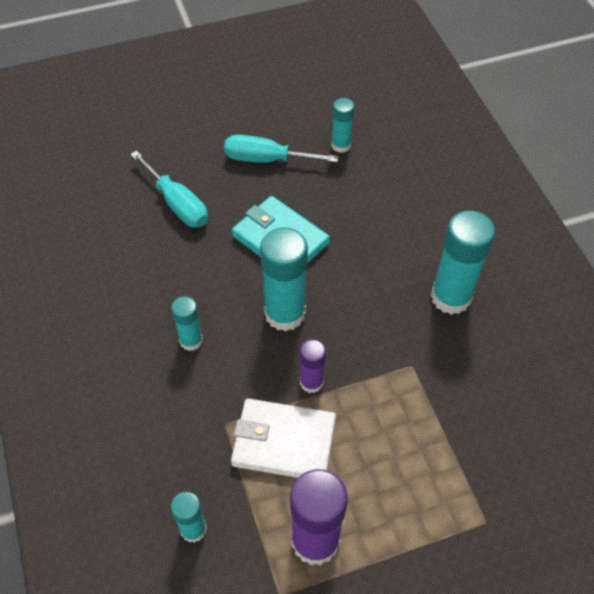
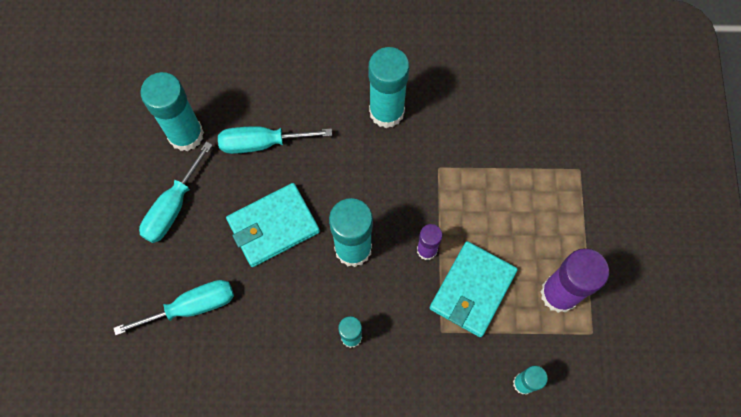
camera: 70 degrees left, 15 degrees up
white wallet [231,398,336,478] -> turquoise wallet [430,241,518,337]
turquoise glue stick [331,98,355,153] -> turquoise glue stick [140,72,204,151], size x1.82
none -> turquoise screwdriver [218,126,332,154]

